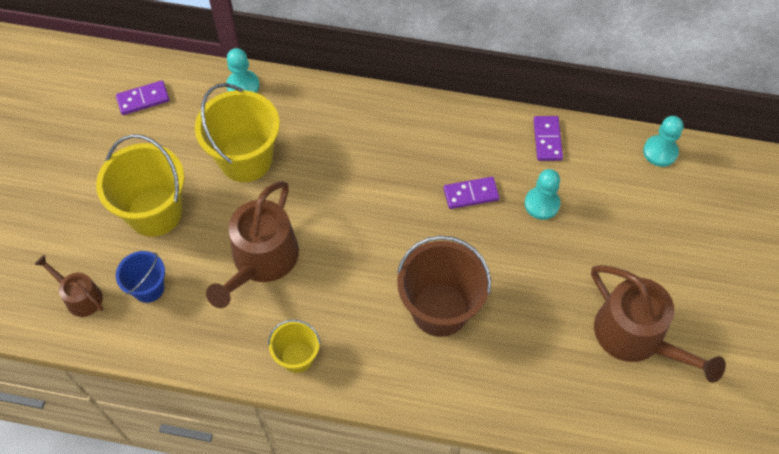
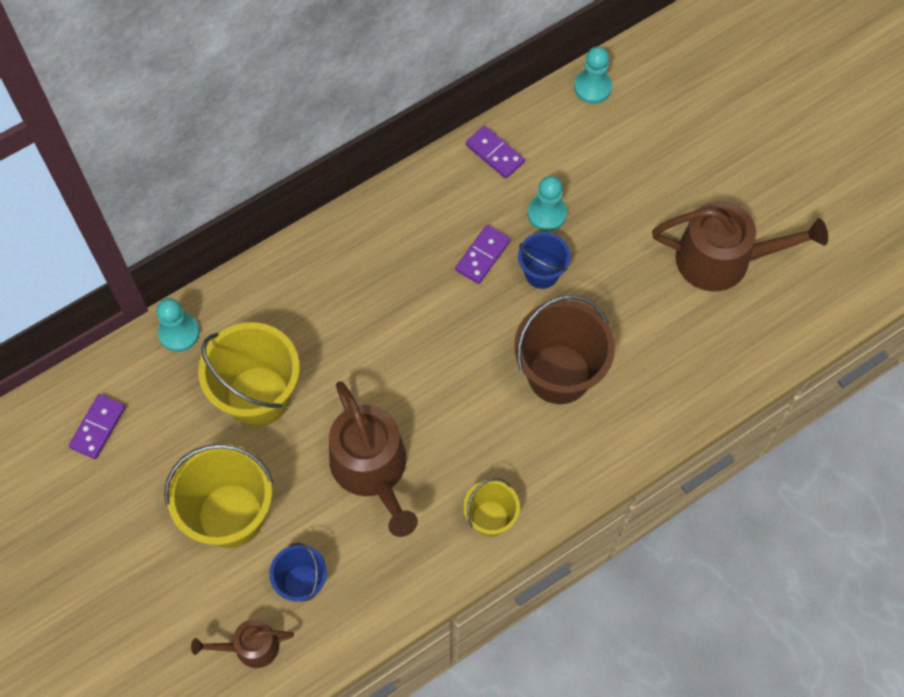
camera: 45 degrees left, 5 degrees up
none -> blue bucket [518,232,571,289]

